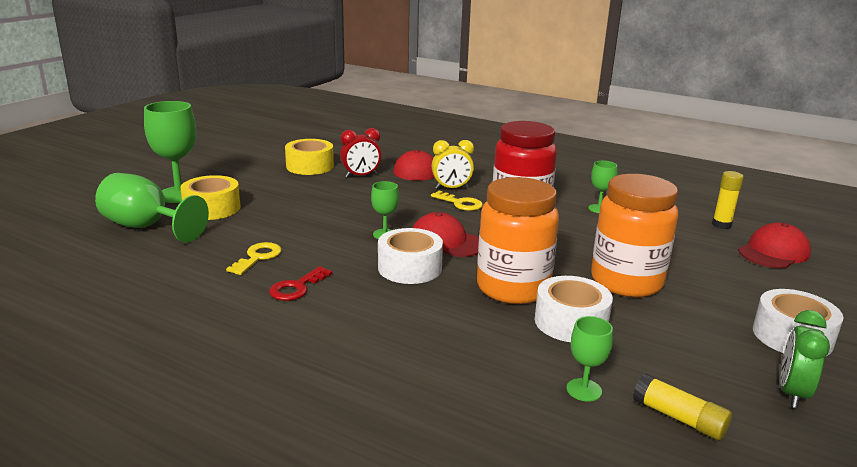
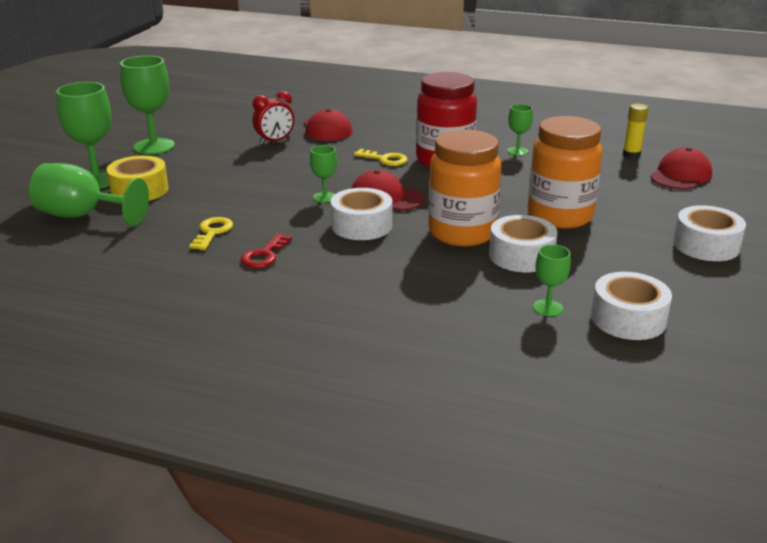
camera: 10 degrees left, 5 degrees up
yellow tape [285,139,334,175] -> none
yellow clock [432,140,474,189] -> none
yellow glue stick [633,374,732,440] -> white tape [591,272,672,340]
green clock [780,310,830,408] -> none
none -> green goblet [120,56,174,155]

